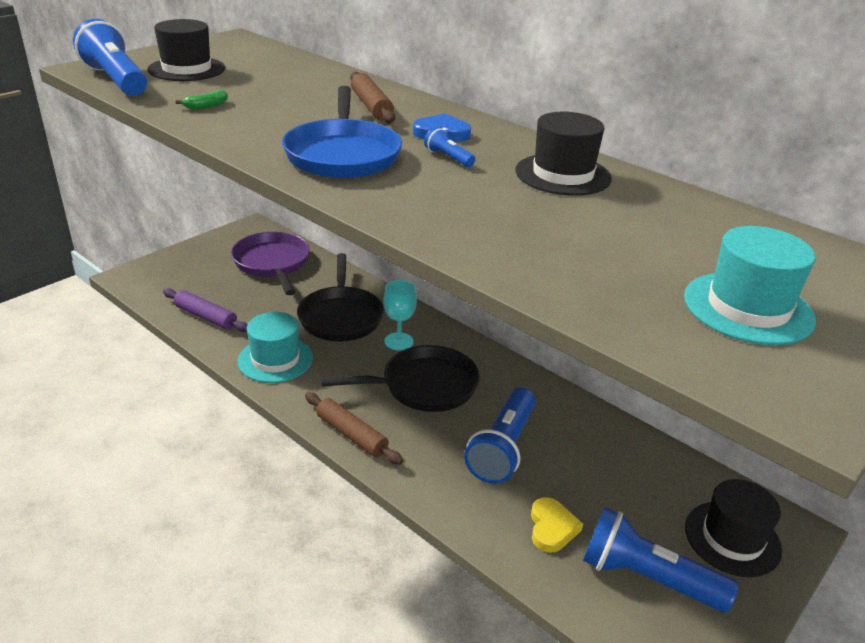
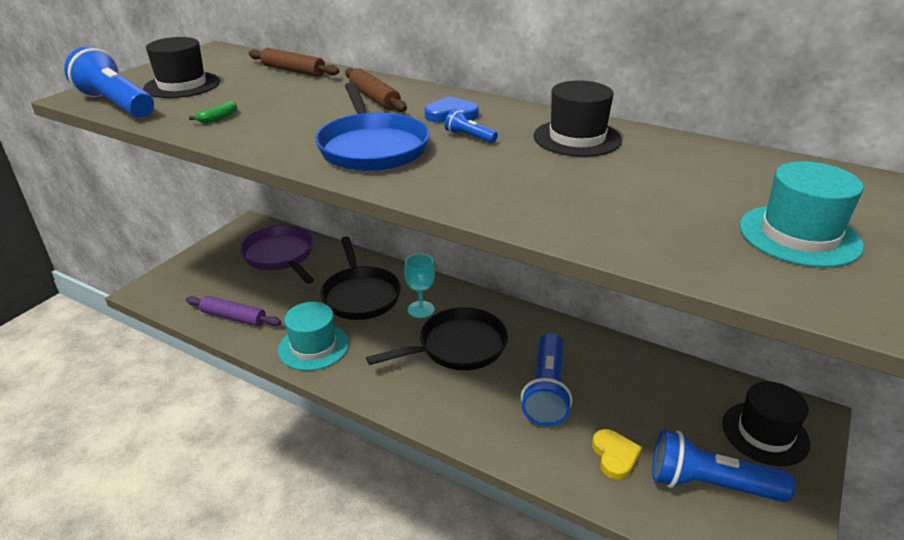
camera: 10 degrees left, 0 degrees up
brown rolling pin [305,392,403,465] -> brown rolling pin moved to [248,48,339,77]

